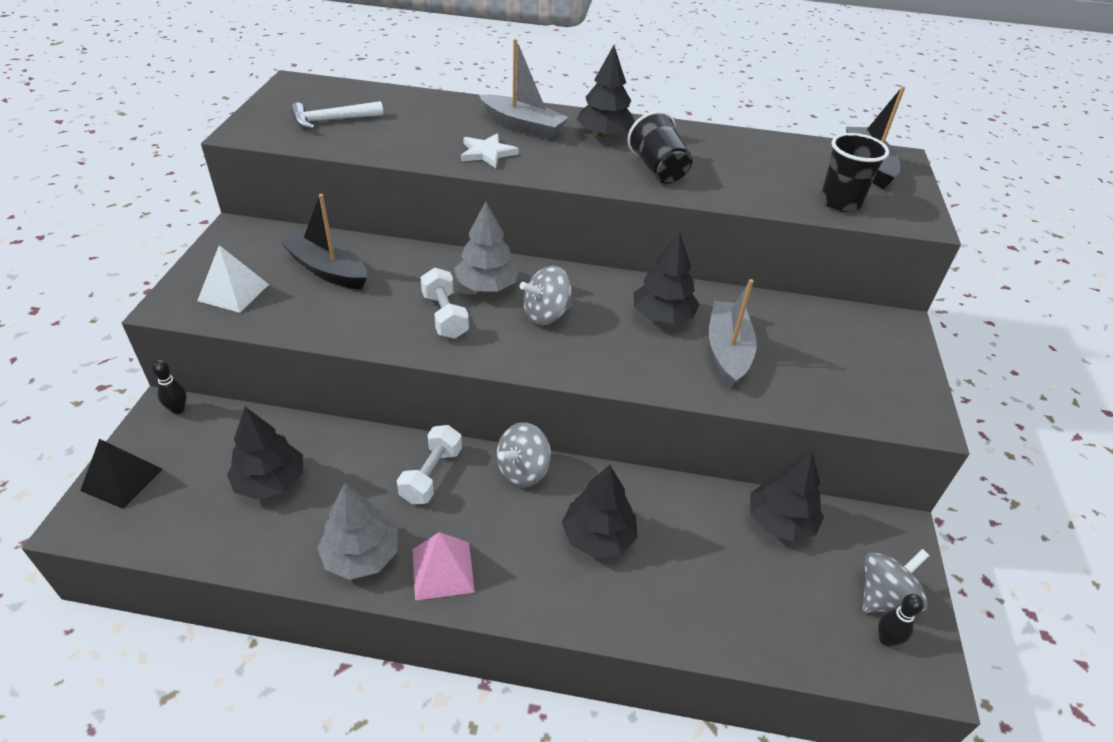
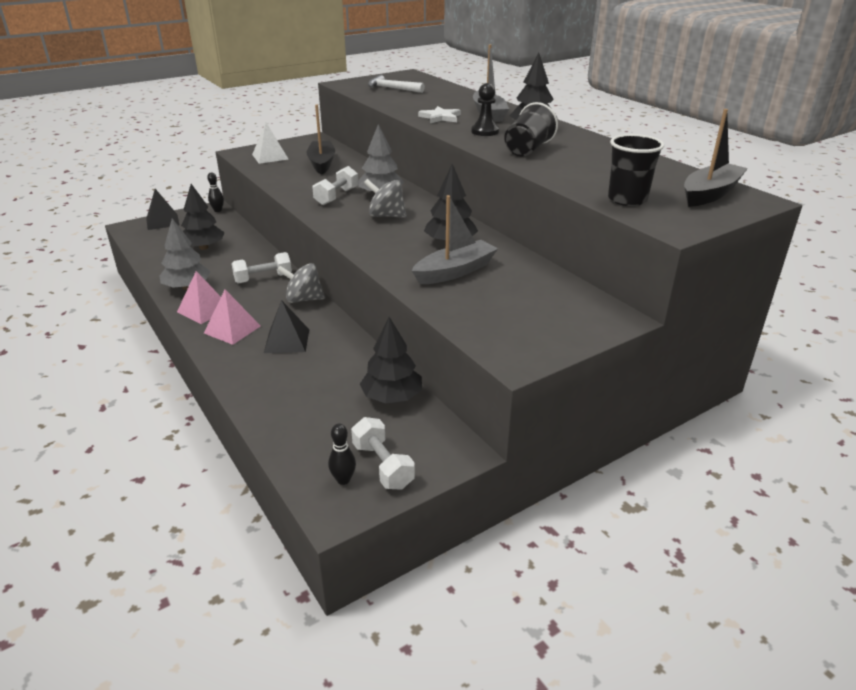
camera: 50 degrees right, 10 degrees down
black tree [562,465,637,558] -> black pyramid [264,300,309,353]
grey spinning top [863,549,930,613] -> white dumbbell [351,417,415,490]
none -> pink pyramid [204,290,261,345]
none -> black pawn [471,83,499,136]

